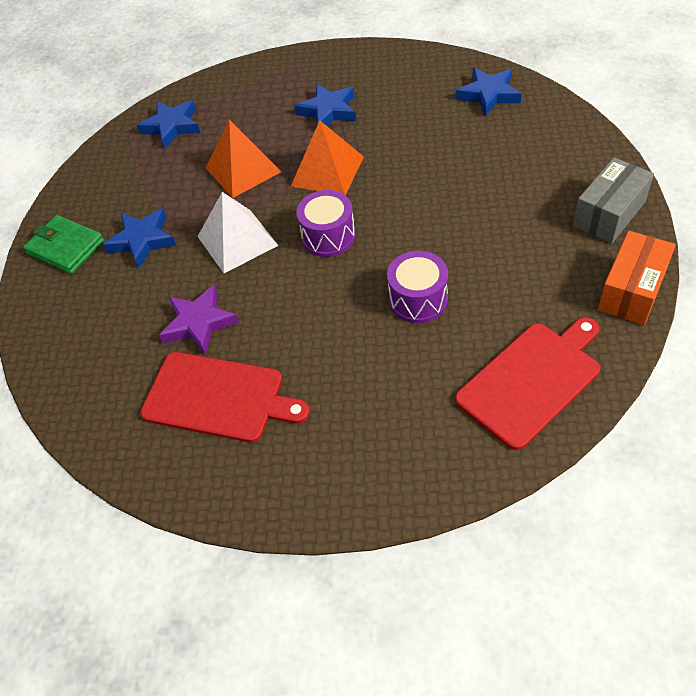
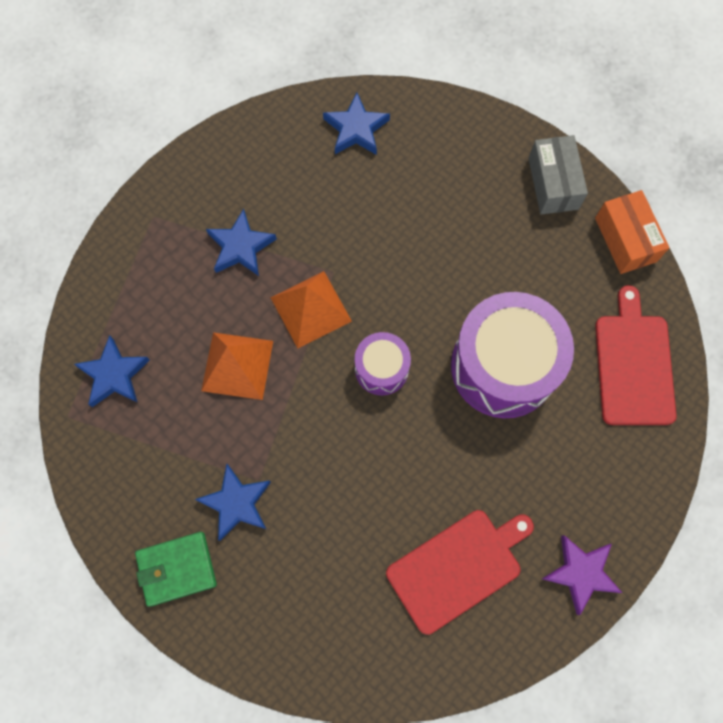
camera: 55 degrees left, 20 degrees up
purple star [159,285,239,355] -> purple star moved to [542,535,622,615]
white pyramid [197,192,279,273] -> none
purple drum [387,251,448,323] -> purple drum [451,292,574,418], size x1.95

